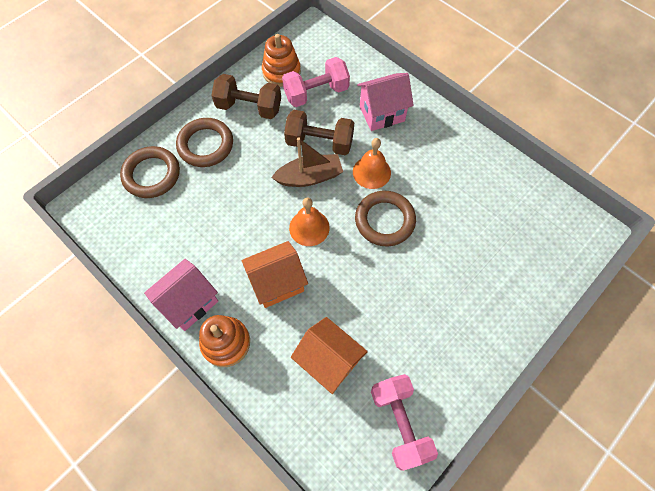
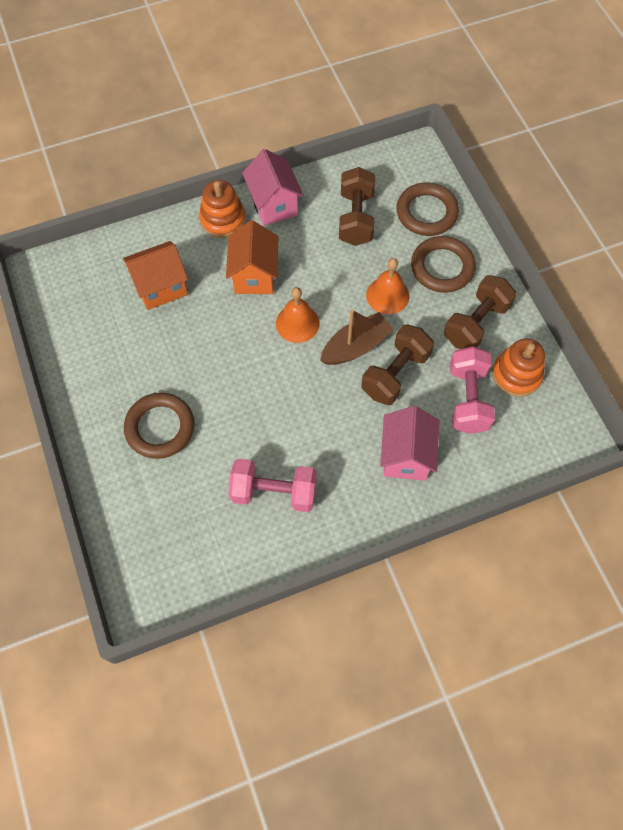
camera: 115 degrees right, 0 degrees up
brown boat [271,137,343,187] -> brown boat turned 135 degrees counterclockwise [320,310,394,365]
orange bell [353,138,391,189] -> orange bell moved to [366,258,409,314]
brown ring [355,191,416,246] -> brown ring moved to [124,393,194,459]
pink dumbbell [371,374,438,471] -> pink dumbbell moved to [228,459,317,512]
none -> brown dumbbell [339,167,375,246]

